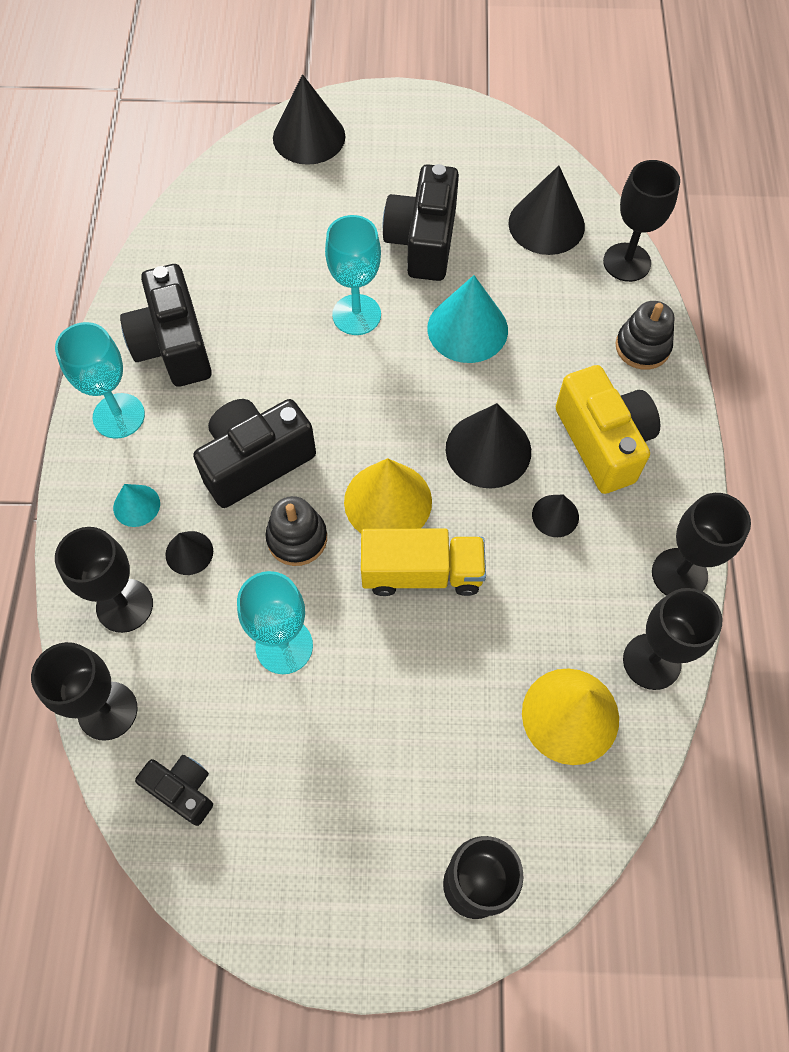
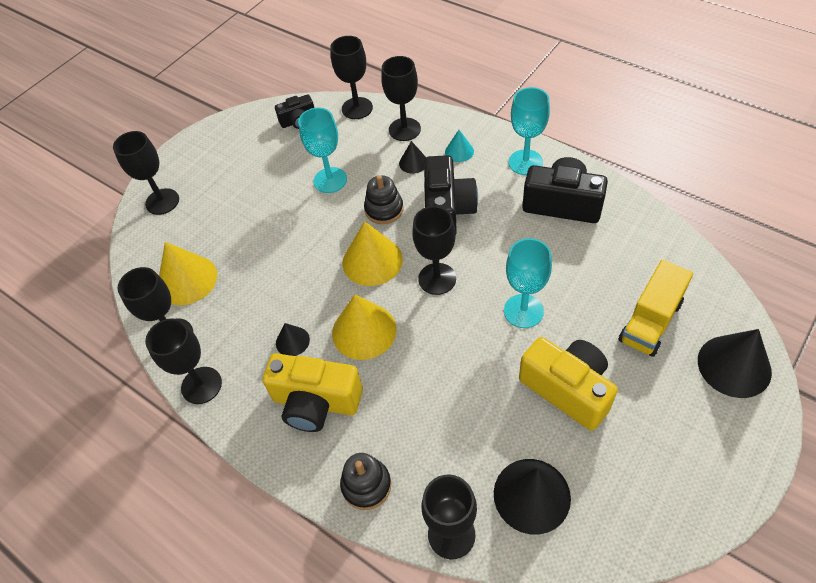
camera: 130 degrees right, 10 degrees down
yellow truck [361,529,486,596] -> yellow truck moved to [619,260,693,357]
black camera [383,164,459,281] -> yellow camera [519,337,618,431]
turquoise cone [427,275,508,363] -> none
black cone [446,403,531,489] -> yellow cone [332,294,396,360]
none -> black goblet [412,206,456,295]

